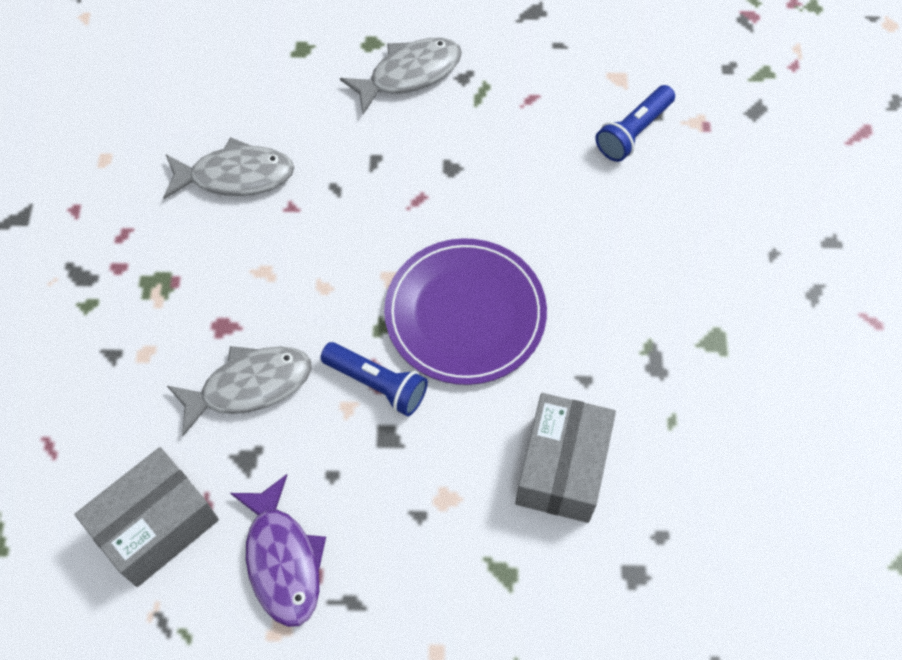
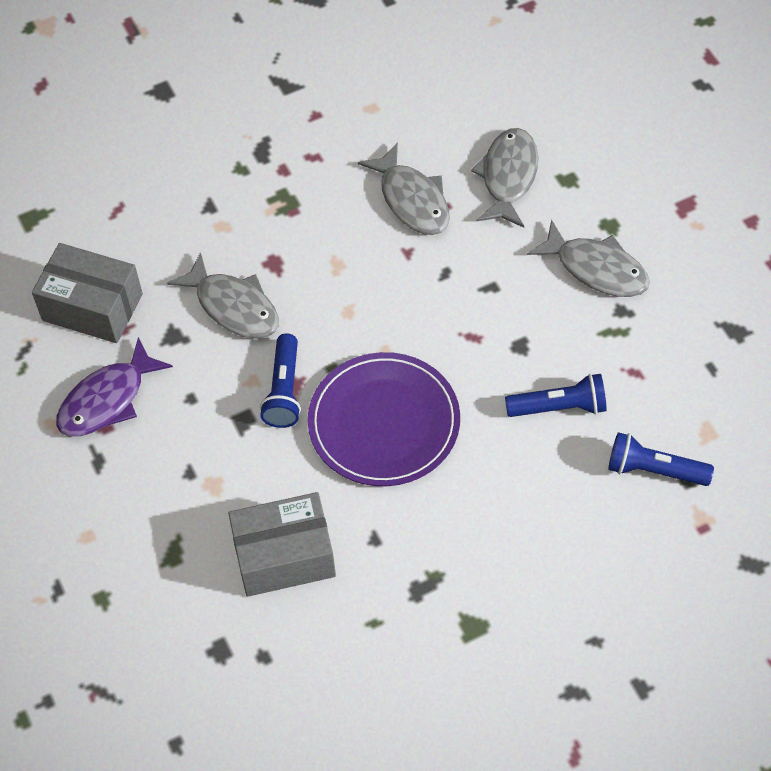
camera: 65 degrees right, 5 degrees down
none -> grey fish [471,128,538,228]
none -> blue flashlight [505,374,607,417]

